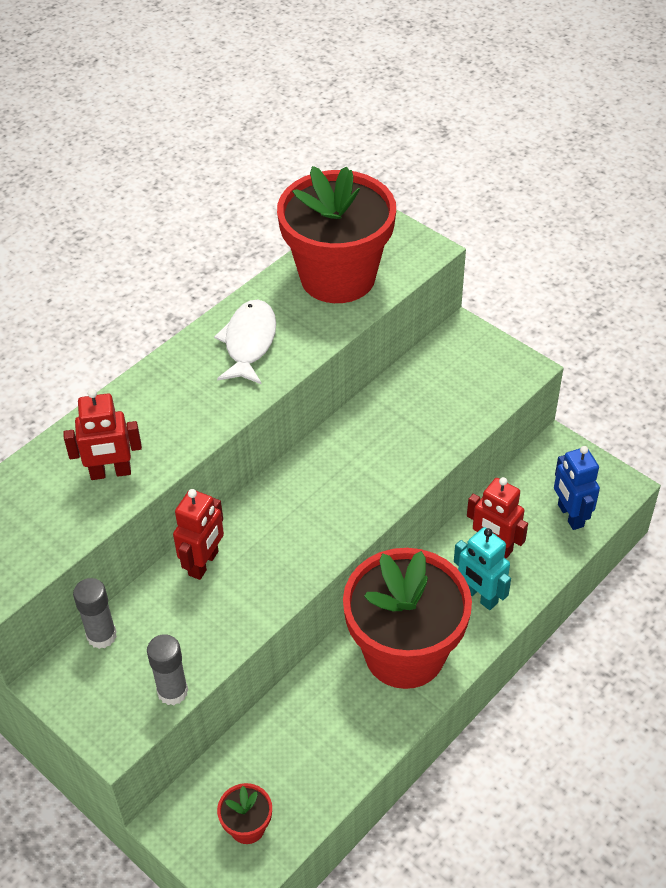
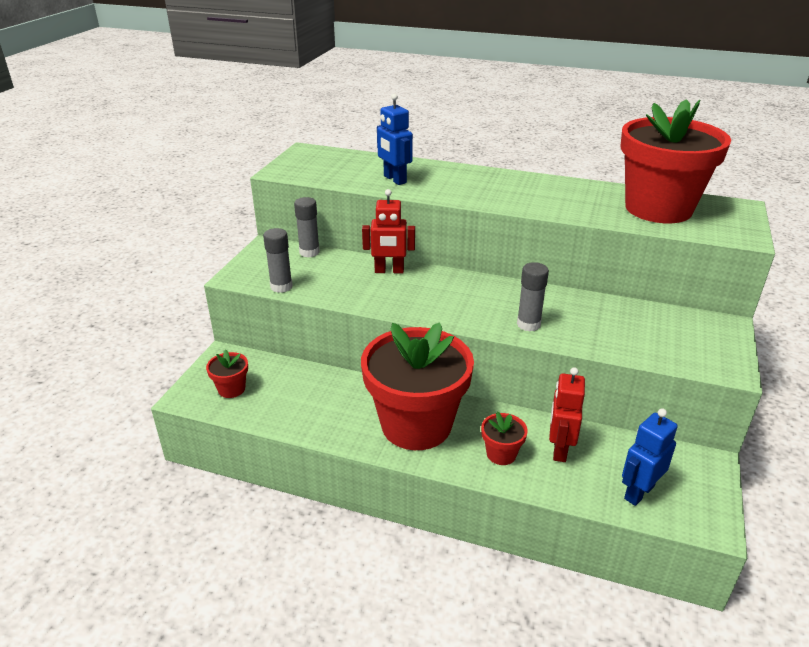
camera: 65 degrees right, 15 degrees down
red robot [63,389,142,480] -> blue robot [377,94,413,185]
white fish [214,300,276,384] -> none
turquoise robot [454,527,511,610] -> red flower pot [481,412,528,465]
none -> grey glue stick [517,262,549,331]

